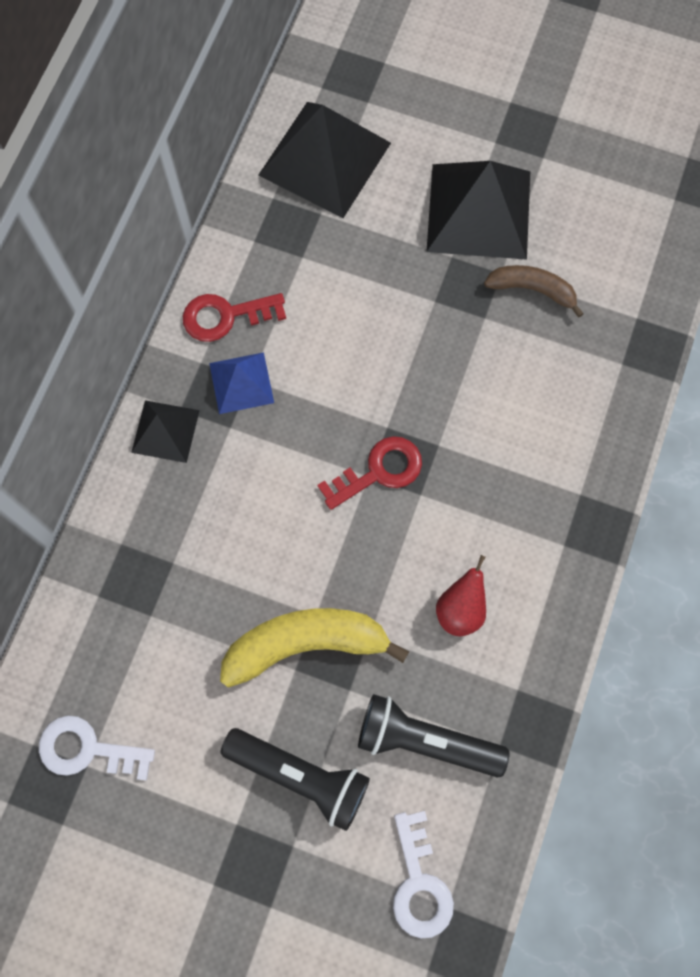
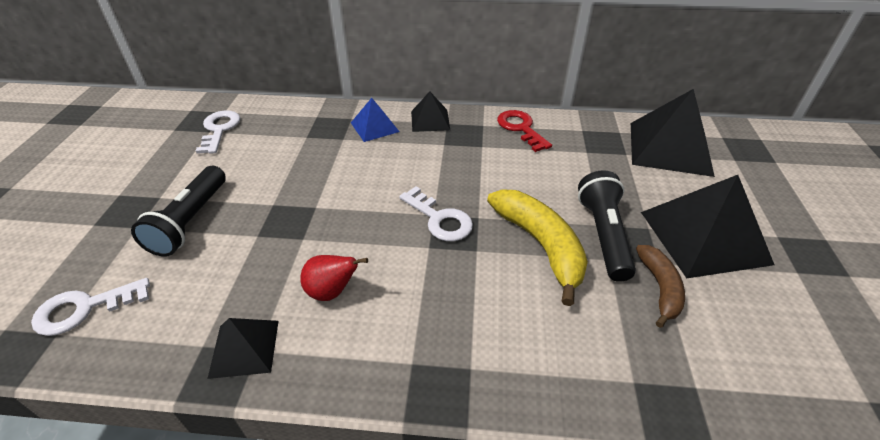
camera: 75 degrees right, 30 degrees down
blue pyramid [209,352,274,414] -> blue pyramid moved to [351,98,400,142]
yellow banana [220,608,409,688] -> yellow banana moved to [487,189,588,306]
red key [318,436,422,510] -> white key [399,186,473,241]
black flashlight [358,694,510,778] -> black flashlight moved to [578,170,636,282]
none -> black pyramid [207,318,278,379]

